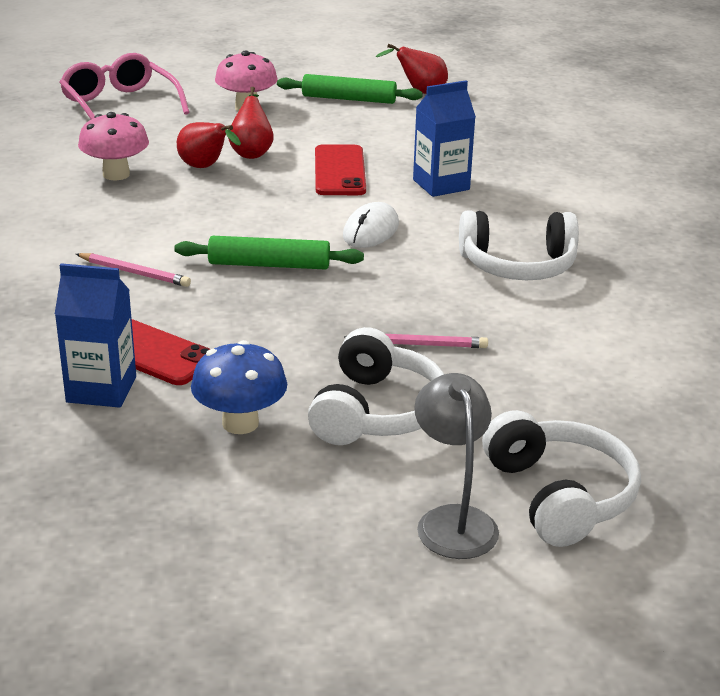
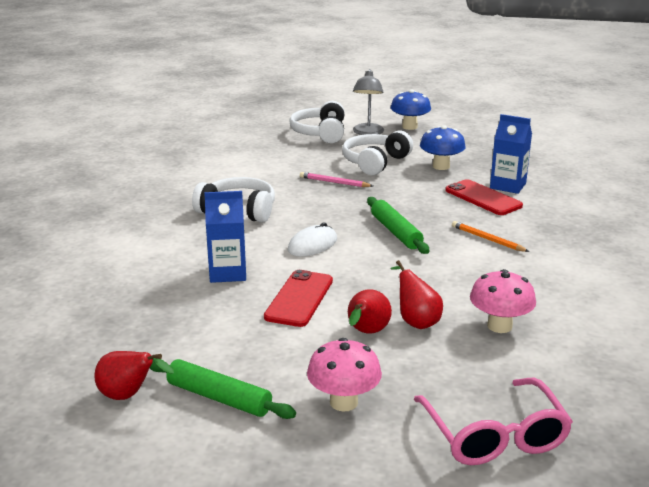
camera: 160 degrees left, 5 degrees down
pink pencil [76,253,191,287] -> orange pencil [452,221,529,252]
green rolling pin [174,236,364,270] -> green rolling pin turned 45 degrees clockwise [367,197,429,254]
none -> blue mushroom [391,90,431,130]

